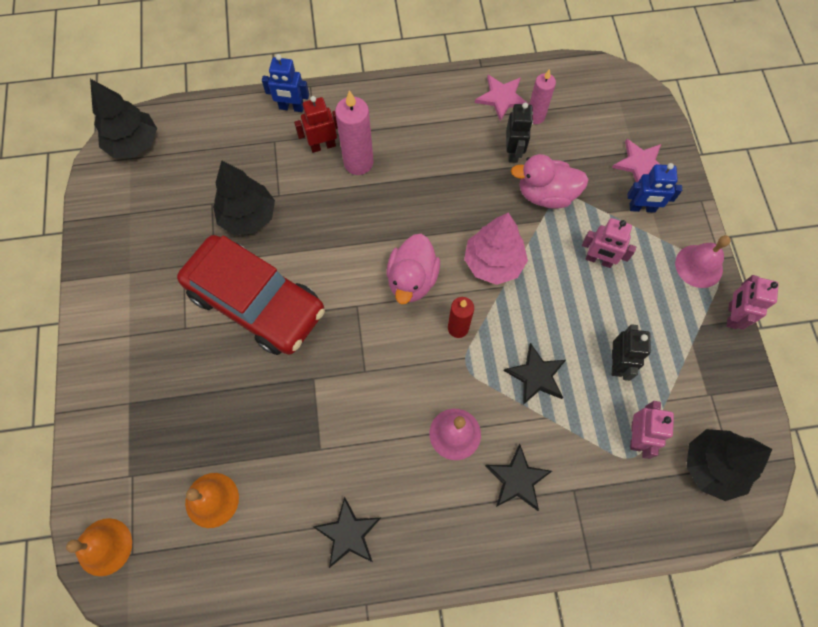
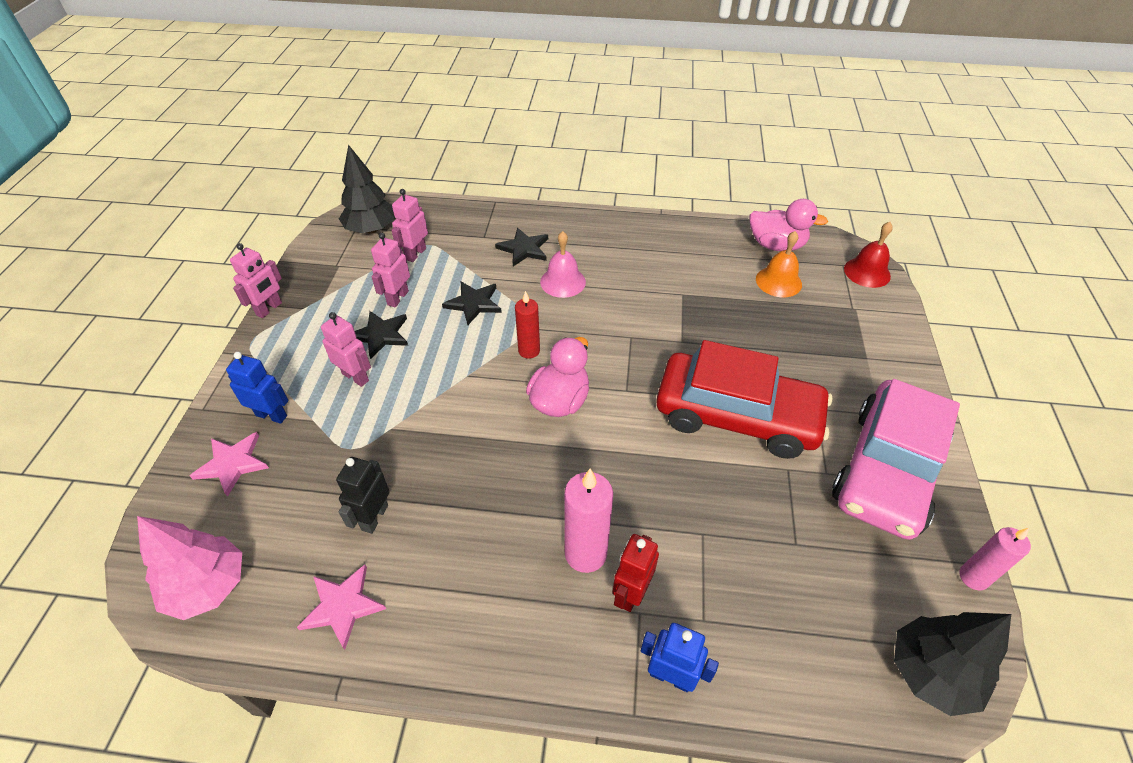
camera: 165 degrees left, 20 degrees down
orange bell [66,518,132,576] -> red bell [844,222,893,288]
red car [177,235,325,355] -> red car turned 150 degrees clockwise [656,340,832,459]
black tree [213,160,275,235] -> none
red robot [294,96,338,153] -> red robot turned 120 degrees clockwise [613,534,659,612]
black star [313,496,381,568] -> black star moved to [355,311,408,359]
pink tree [464,213,528,285] -> pink tree moved to [137,516,242,620]
pink duck [511,154,589,209] -> pink duck moved to [749,199,828,251]
pink candle [529,69,556,124] -> pink candle moved to [959,527,1031,590]
black robot [612,324,650,381] -> pink robot [371,233,410,307]
pink bell [675,235,731,288] -> none
none -> pink car [832,379,960,540]

